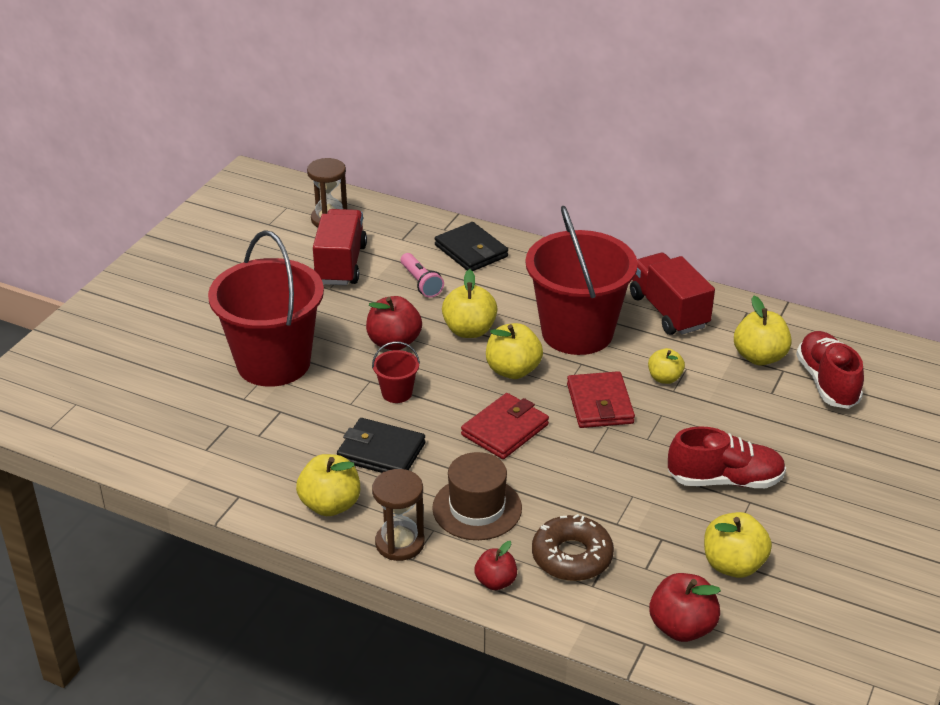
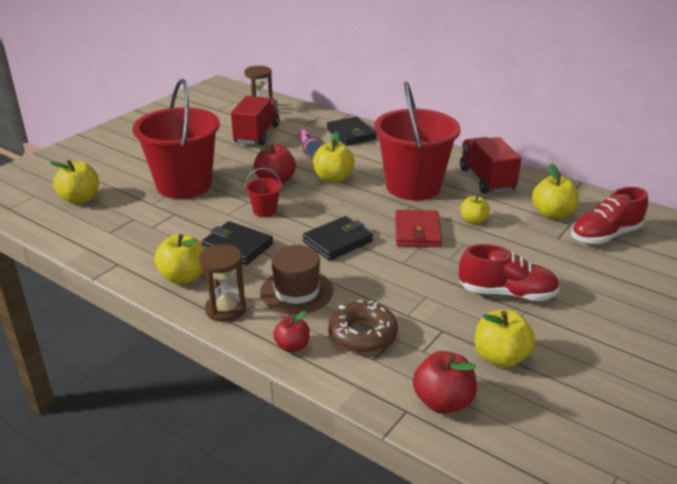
camera: 10 degrees right, 5 degrees down
red wallet [461,393,549,459] -> black wallet [302,216,373,261]
yellow apple [486,323,543,379] -> yellow apple moved to [50,160,99,204]
red shoe [796,331,864,409] -> red shoe turned 120 degrees counterclockwise [571,187,648,244]

